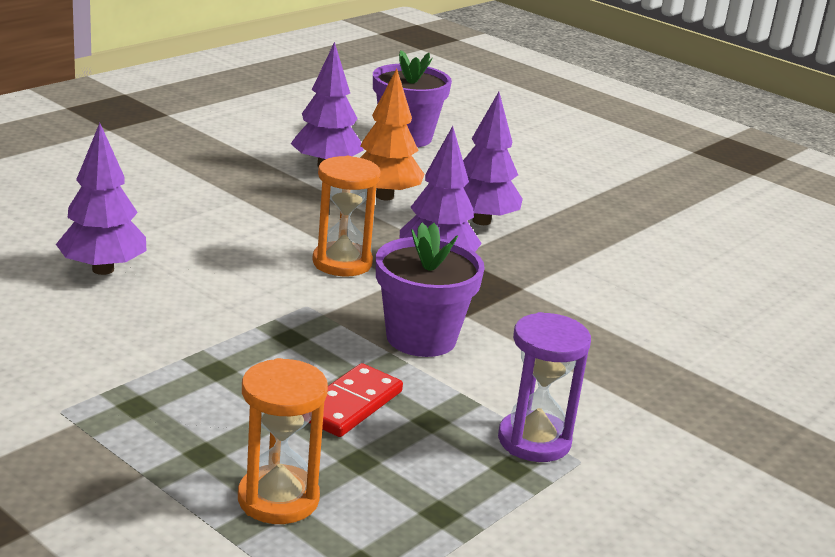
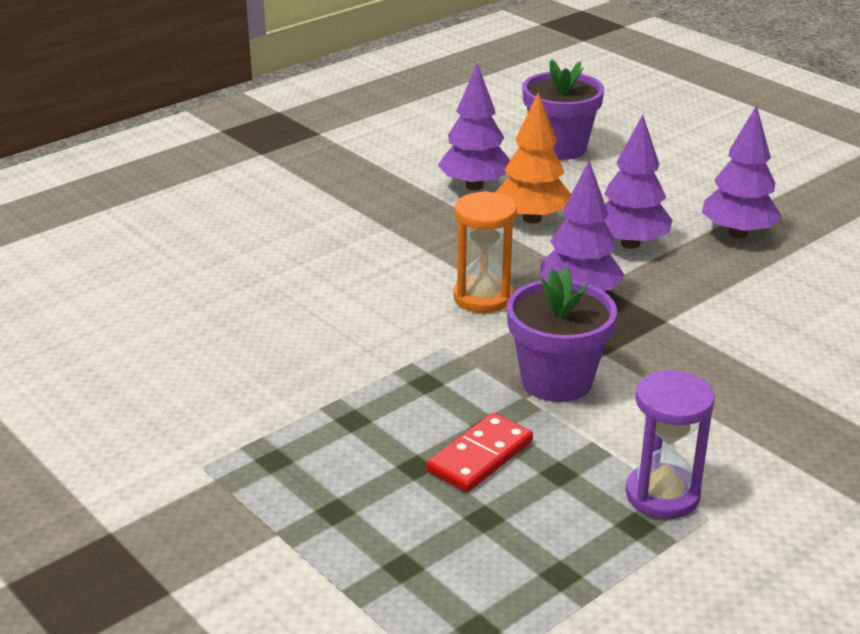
camera: 10 degrees right, 5 degrees up
purple tree [56,123,146,275] -> purple tree moved to [702,105,782,238]
orange hourglass [238,358,328,524] -> none

